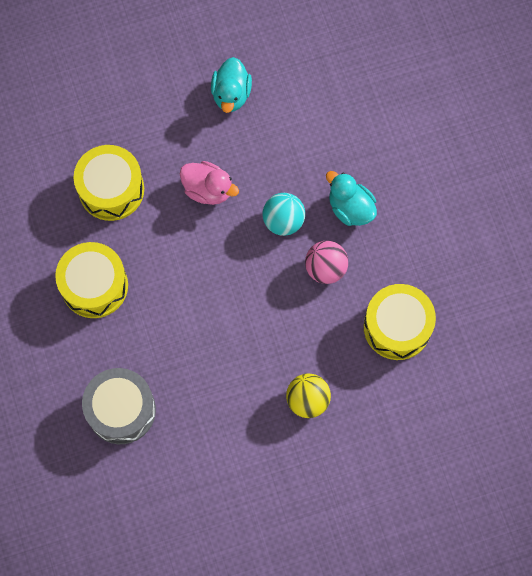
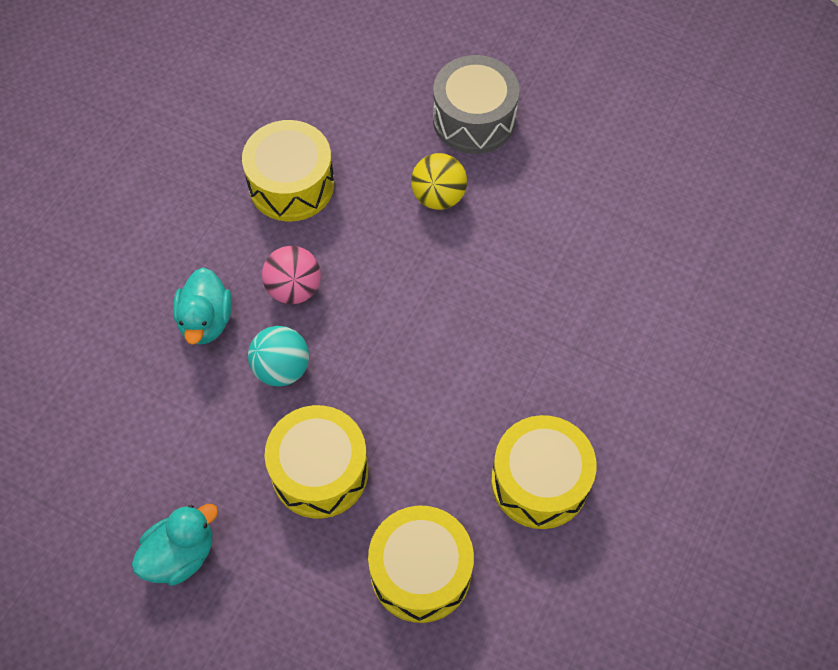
camera: 135 degrees left, 10 degrees down
grey drum [82,368,156,444] -> grey drum moved to [433,55,520,154]
pink duck [180,161,239,205] -> yellow drum [265,405,368,518]

